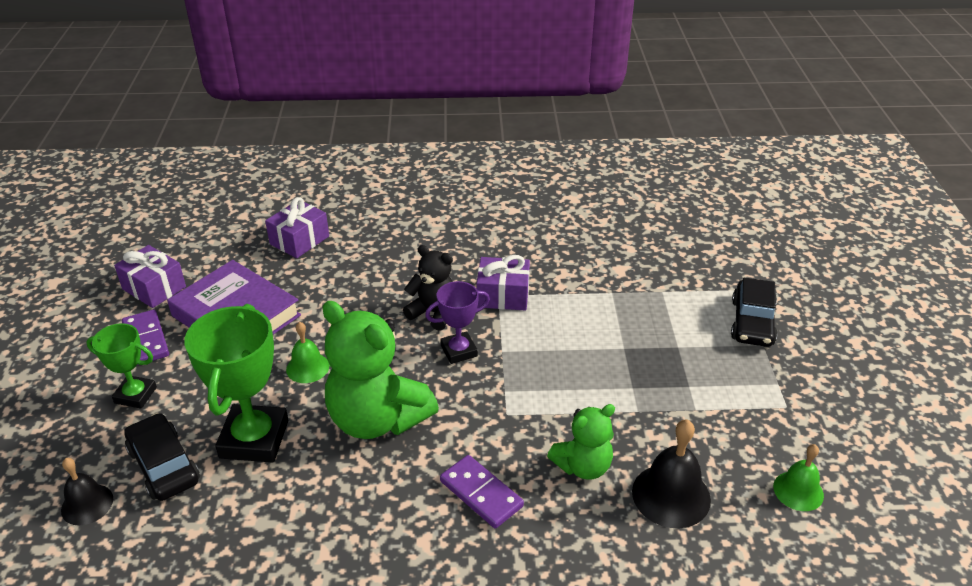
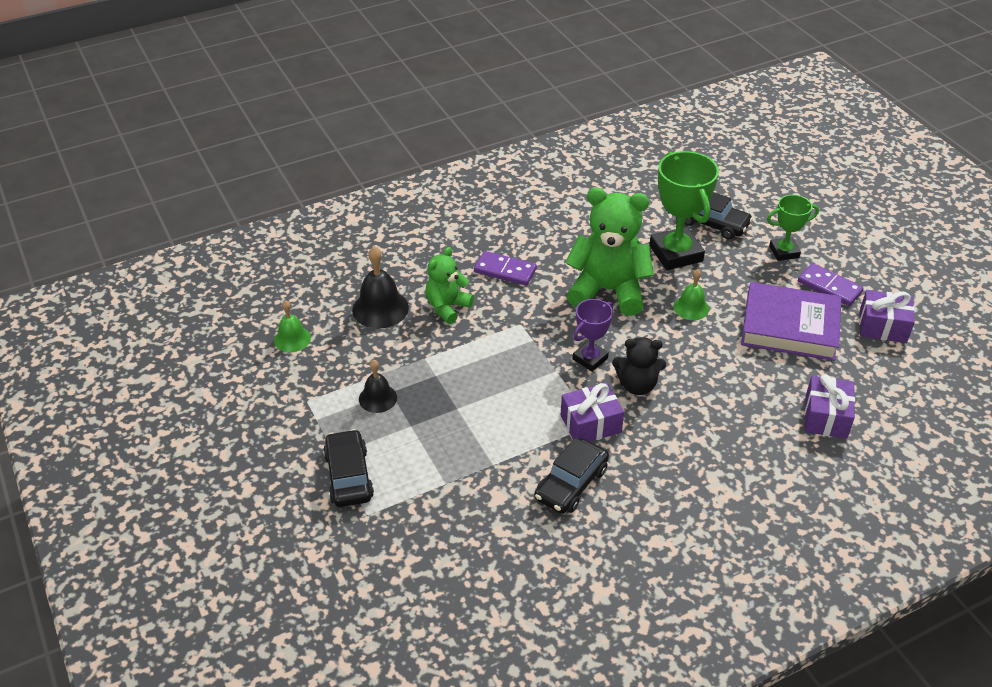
camera: 155 degrees right, 5 degrees up
black bell [61,458,113,525] -> black bell moved to [359,360,397,413]
none -> black car [534,438,609,514]

